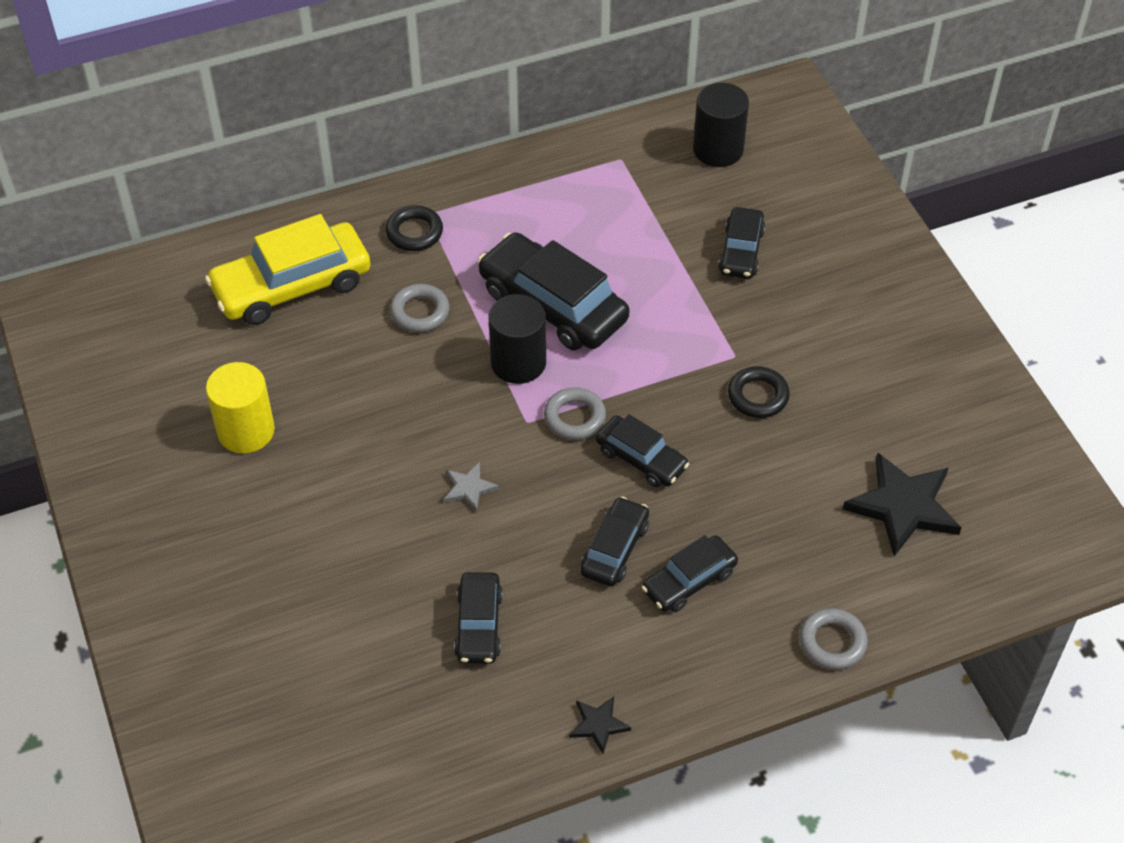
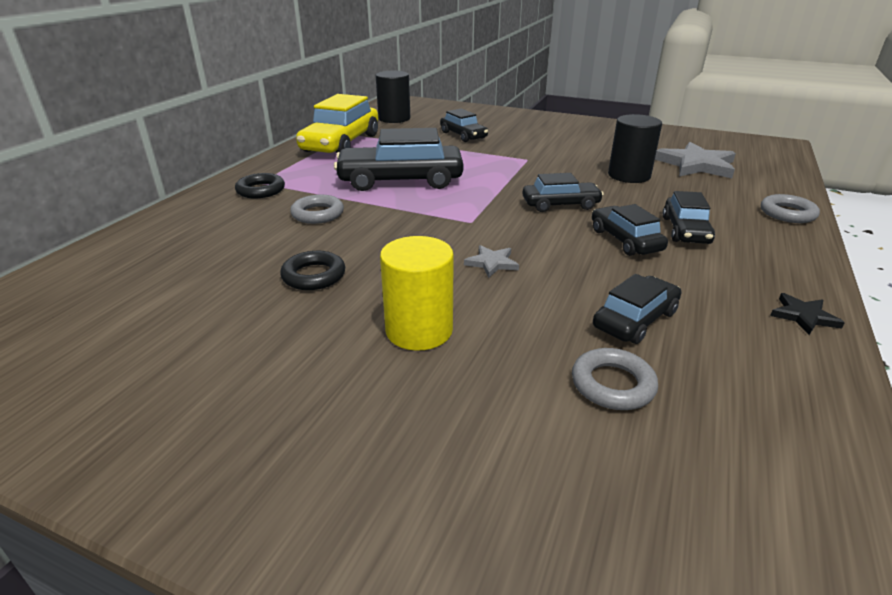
camera: 45 degrees left, 20 degrees down
yellow car [205,214,371,325] -> yellow car moved to [296,94,378,153]
yellow cylinder [206,362,275,453] -> yellow cylinder moved to [380,236,454,351]
black car [454,572,503,664] -> black car turned 90 degrees counterclockwise [593,274,681,344]
black cylinder [489,294,546,384] -> black cylinder moved to [608,114,662,183]
grey ring [544,387,606,440] -> grey ring moved to [572,348,658,410]
black ring [728,366,790,418] -> black ring moved to [280,251,345,290]
black star [843,453,962,556] -> grey star [655,142,736,178]

